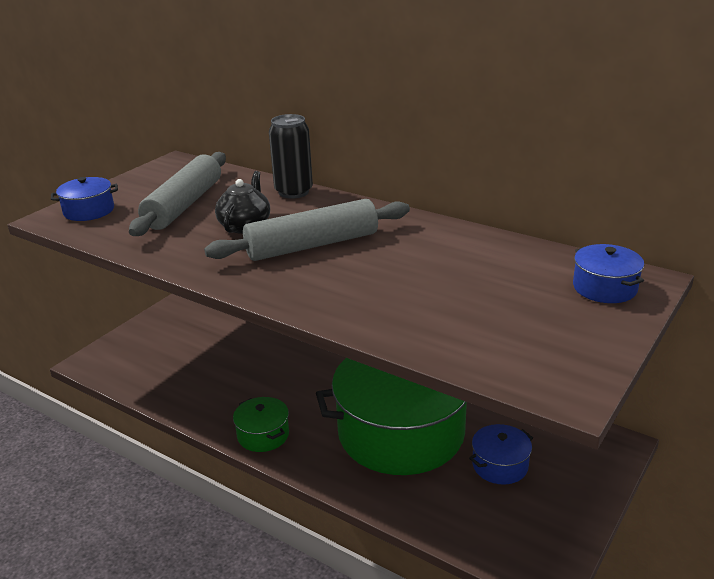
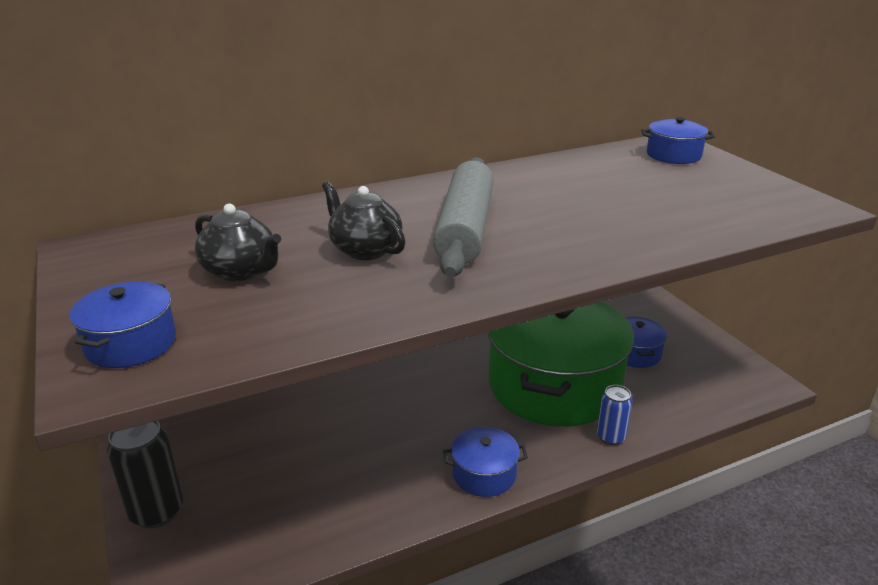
camera: 60 degrees left, 0 degrees up
grey rolling pin [129,152,226,236] -> black teapot [195,204,281,281]
green pot [233,397,289,452] -> blue pot [443,427,528,497]
black can [269,114,313,199] -> black can moved to [107,421,183,529]
none -> blue can [597,385,633,445]

